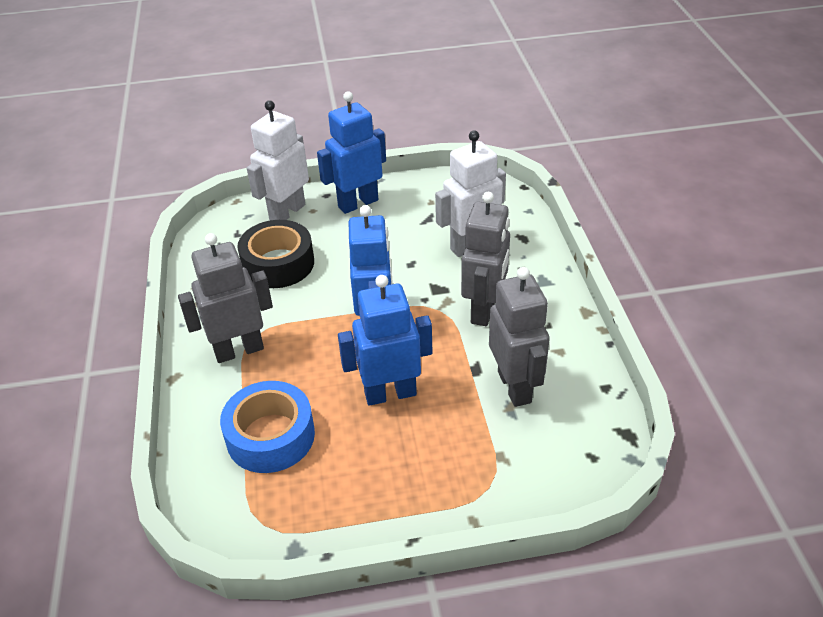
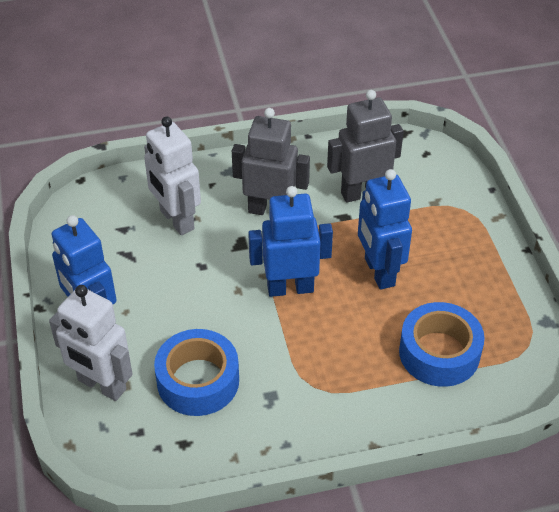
camera: 95 degrees left, 5 degrees up
grey robot [178,233,273,363] -> none
black tape [237,220,314,288] -> blue tape [154,329,239,416]

